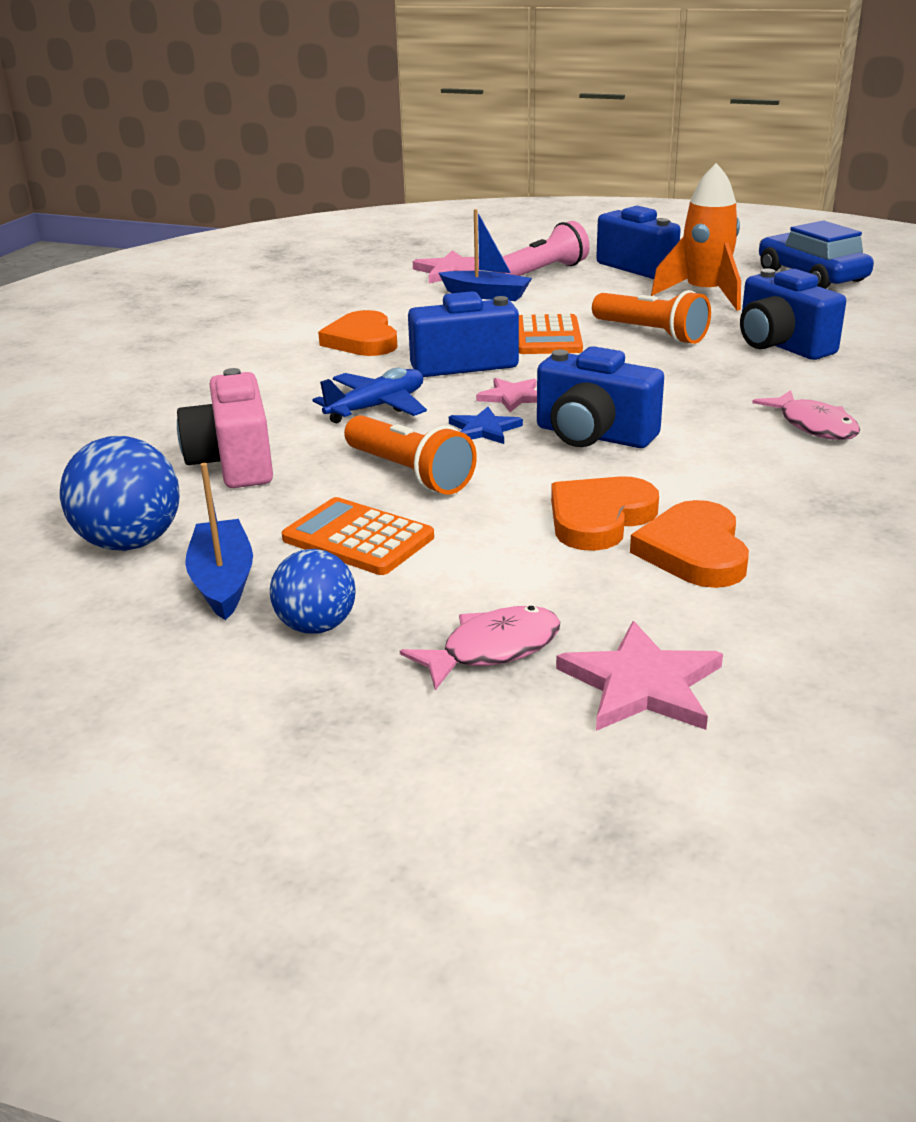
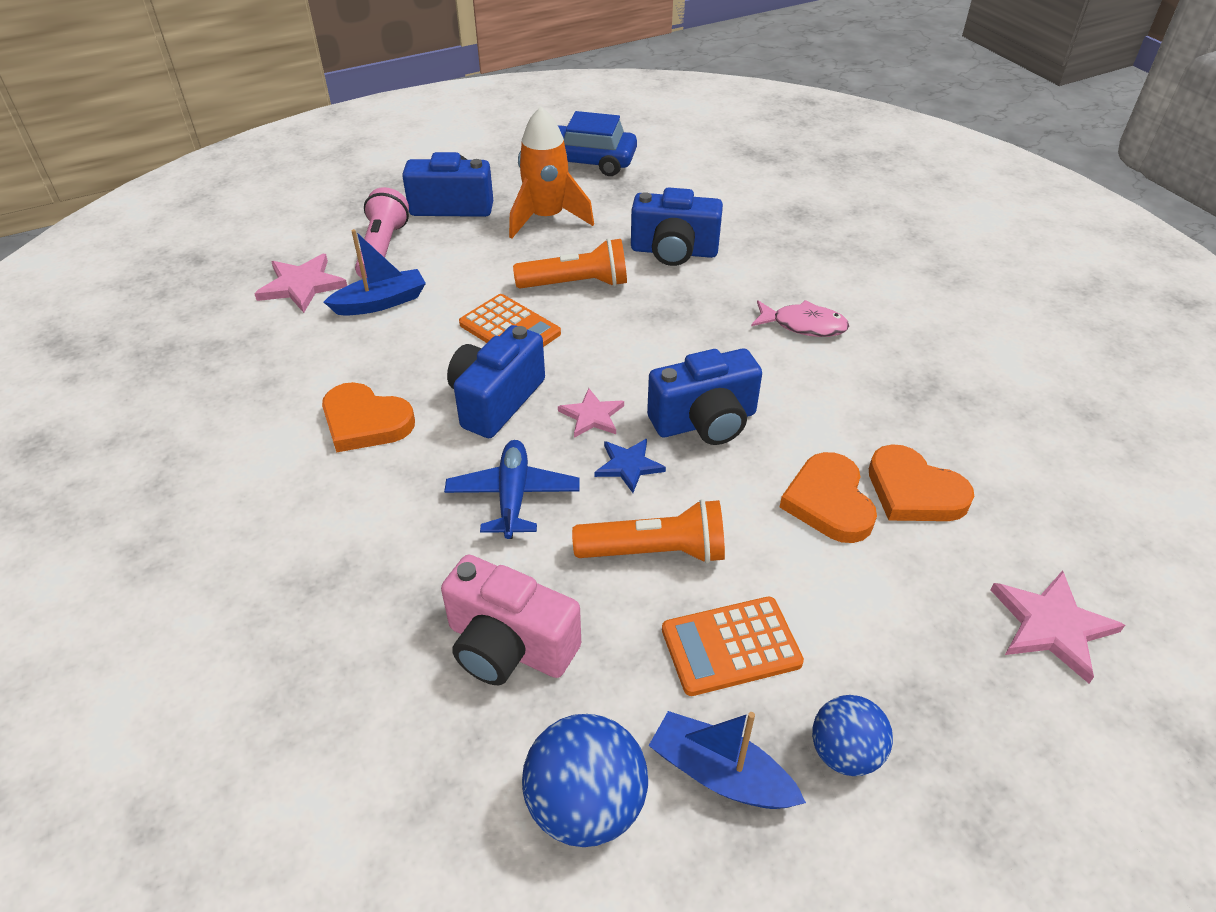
camera: 50 degrees left, 15 degrees up
pink fish [400,606,560,691] -> none

